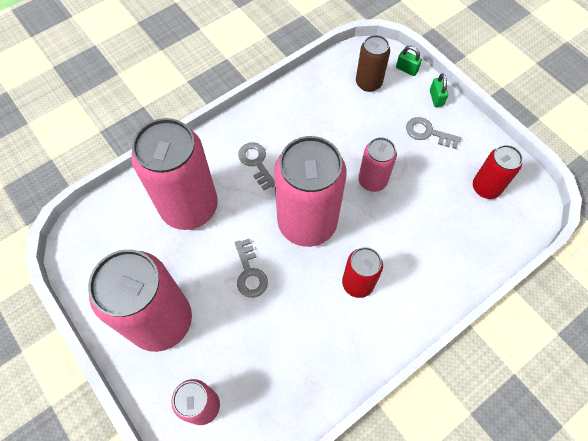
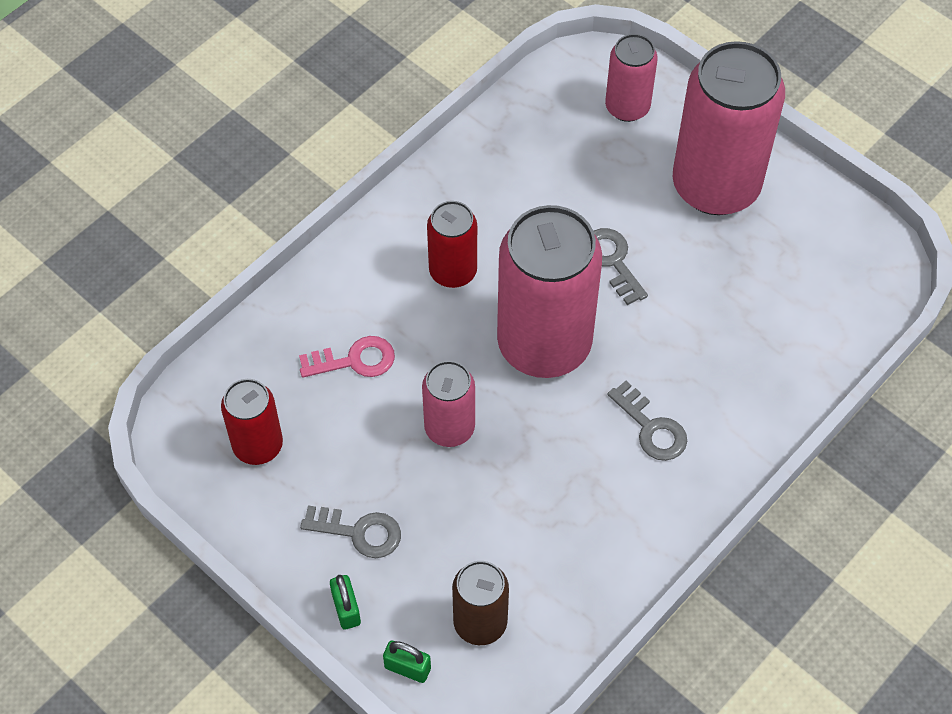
camera: 170 degrees right, 5 degrees down
pink can [131,118,218,230] -> none
none -> pink key [299,336,395,378]

